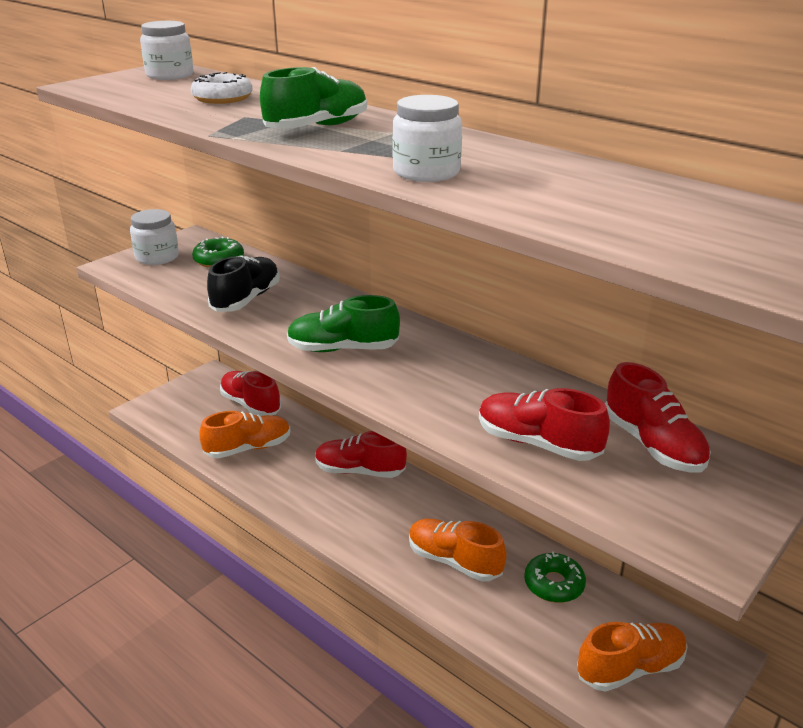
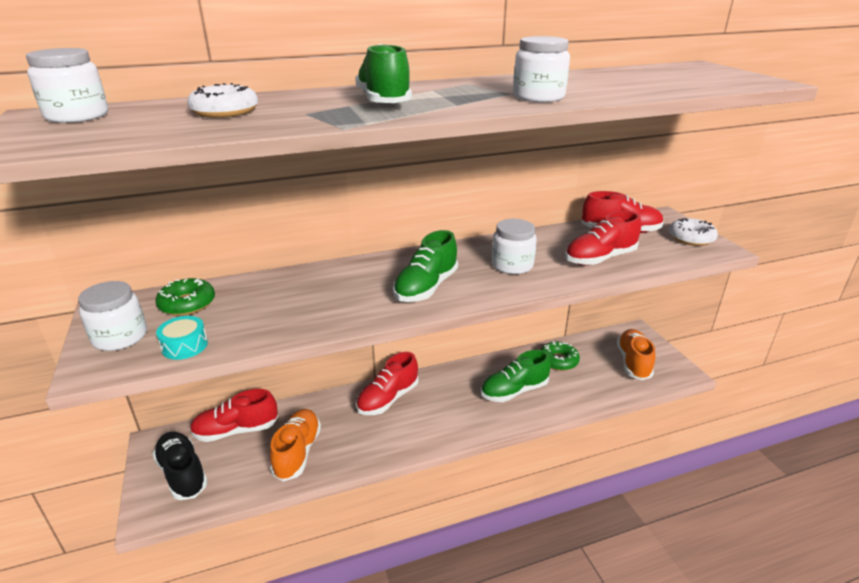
camera: 60 degrees left, 0 degrees up
black shoe [207,255,280,312] -> black shoe moved to [153,432,208,500]
orange shoe [409,519,507,581] -> green shoe [481,350,551,402]
none -> turquoise drum [156,316,208,360]
none -> white jar [492,219,537,274]
none -> white donut [669,218,718,246]

